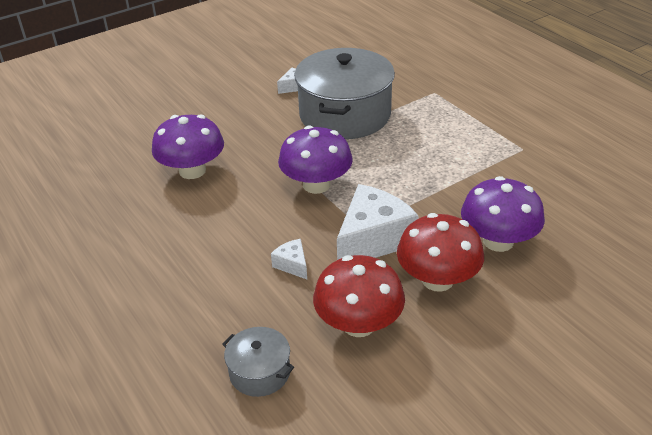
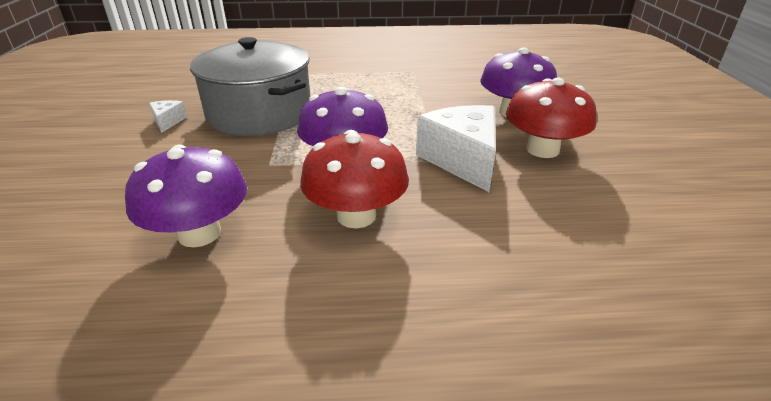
camera: 60 degrees left, 5 degrees down
grey pot [222,327,294,397] -> none
white cheese [271,239,307,279] -> none
red mushroom [313,255,405,337] -> red mushroom moved to [300,130,409,228]

